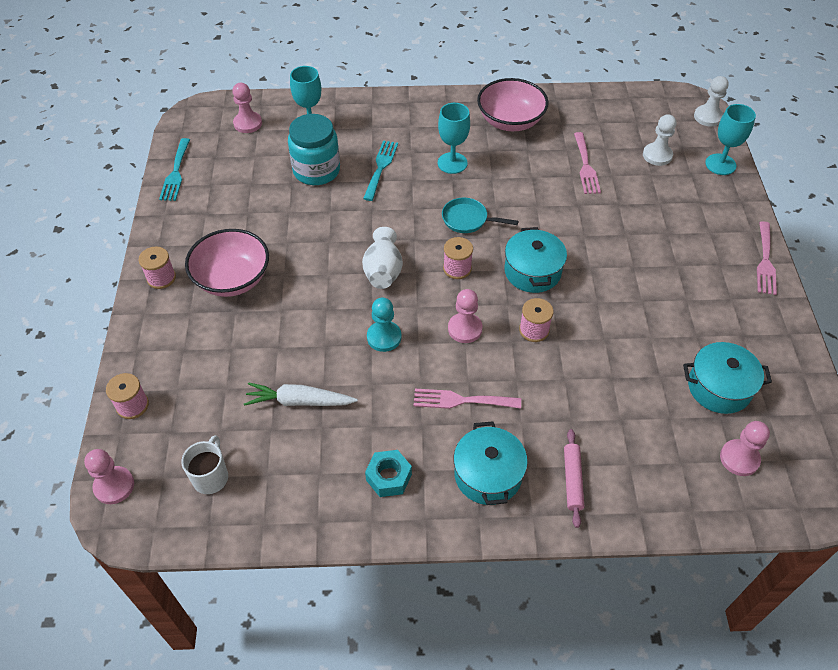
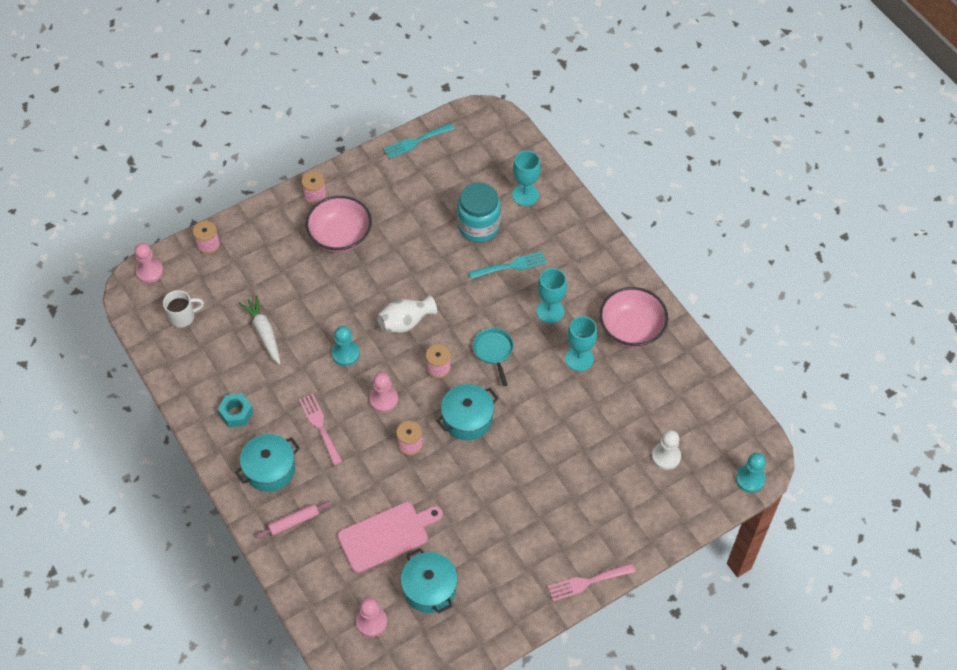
camera: 60 degrees right, 5 degrees up
pink pawn [232,83,262,133] -> none
pink fork [574,132,601,194] -> none
white pawn [694,76,729,126] -> turquoise pawn [736,453,766,493]
turquoise goblet [705,104,756,175] -> turquoise goblet moved to [565,316,597,371]
none -> pink cutting board [337,502,443,573]

